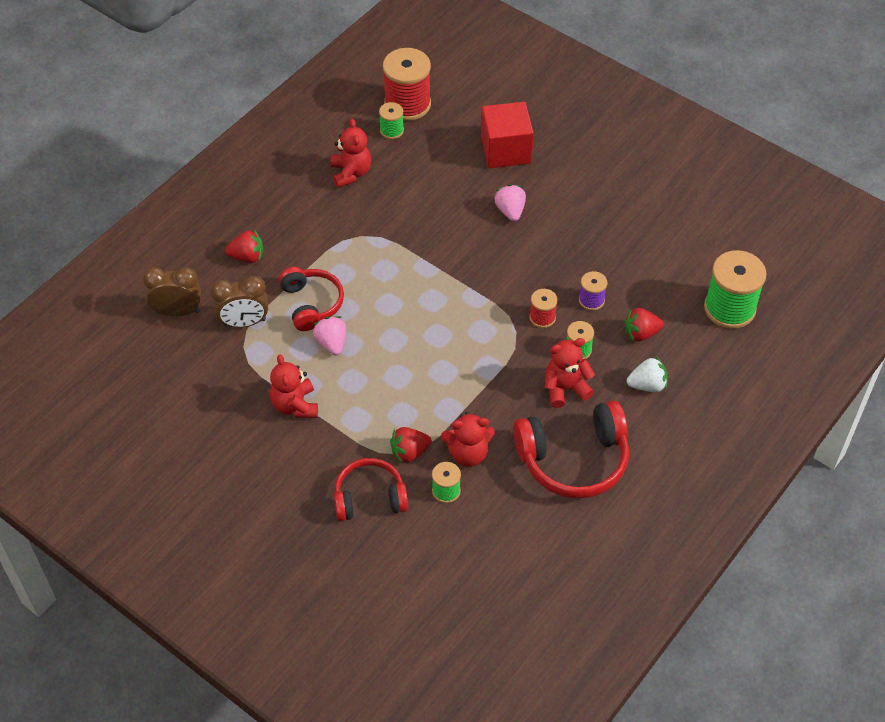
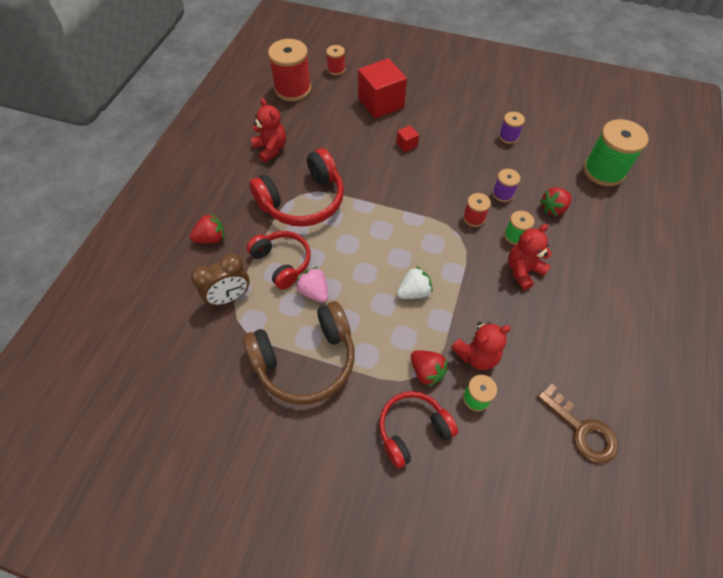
camera: 20 degrees left, 5 degrees up
brown clock [143,267,201,316] -> none
red teddy bear [270,354,318,418] -> brown headphones [243,301,355,405]
green spool [379,102,404,139] -> none
red strawberry [390,427,432,463] -> red strawberry turned 90 degrees counterclockwise [411,350,448,387]
pink strawberry [494,184,526,221] -> red cube [396,125,419,152]
red headphones [513,401,629,498] -> red headphones moved to [249,148,344,227]
white strawberry [627,357,667,392] -> white strawberry moved to [397,266,433,299]
none -> red spool [326,45,345,75]
none -> purple spool [499,112,525,144]
none -> brown key [537,384,618,464]

